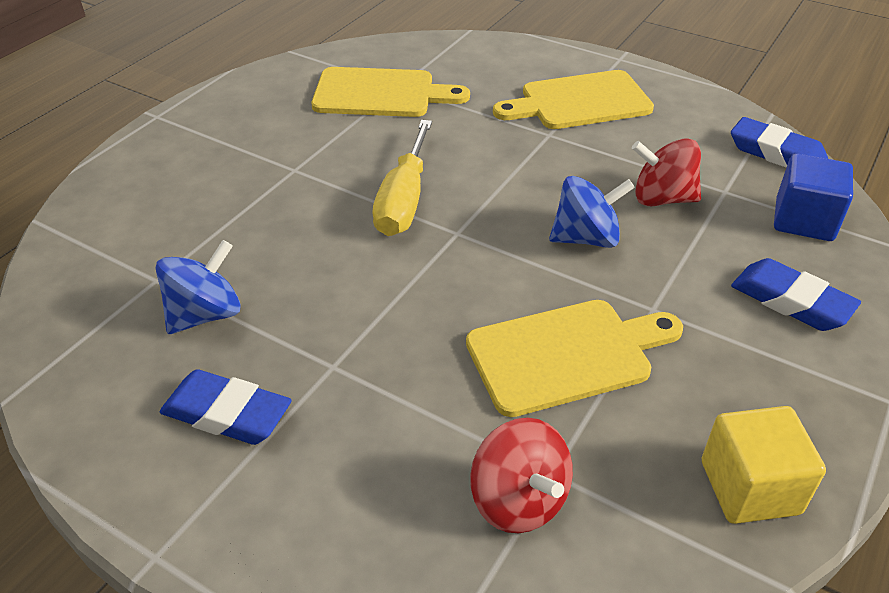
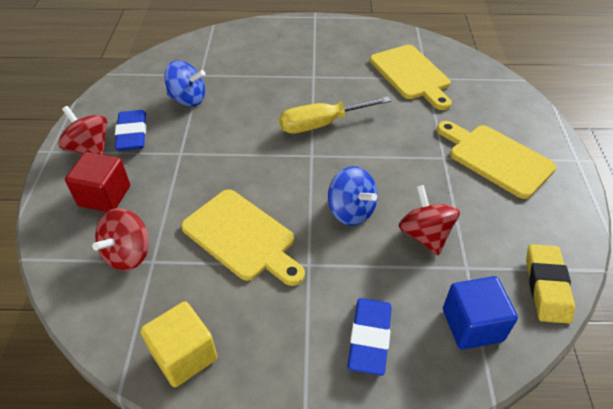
camera: 60 degrees right, 5 degrees up
blue eraser [731,117,828,168] -> yellow eraser [526,244,575,324]
none -> red spinning top [58,106,107,155]
none -> red cube [65,152,130,212]

